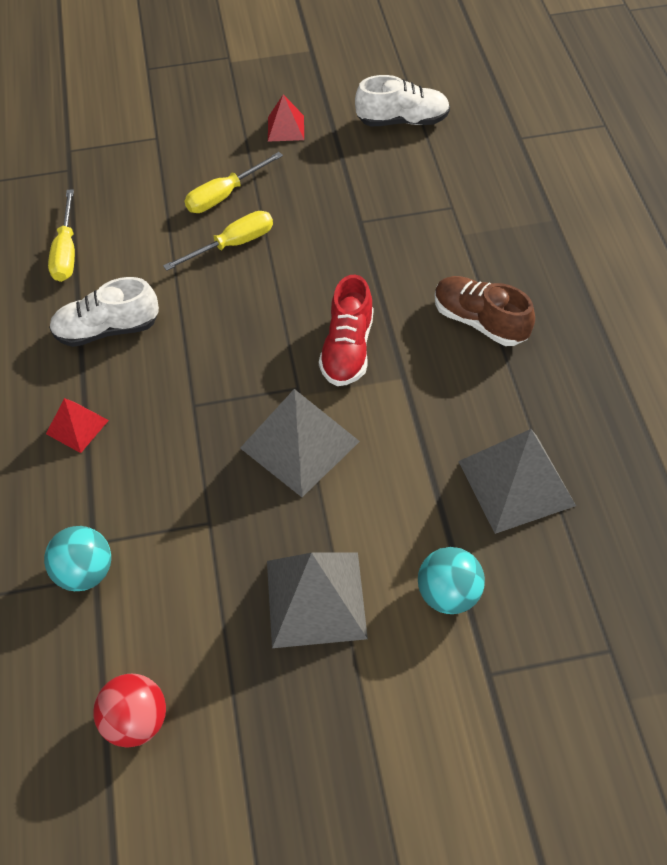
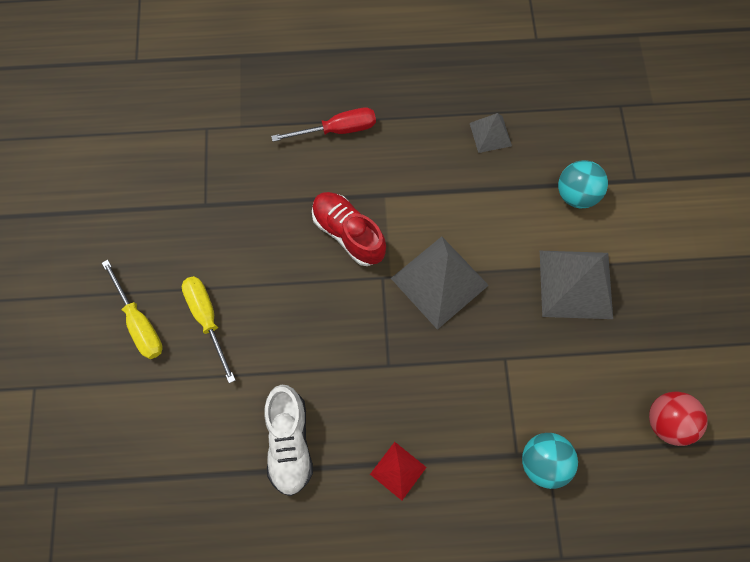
camera: 85 degrees left, 15 degrees up
yellow screwdriver [48,189,75,282] -> none
red pyramid [268,94,304,142] -> none
red shoe [319,275,373,386] -> red shoe turned 150 degrees counterclockwise [312,192,386,266]
white shoe [355,75,450,126] -> none
brown shoe [435,276,535,346] -> red screwdriver [271,108,376,142]
grey pyramid [458,429,576,534] -> grey pyramid [470,113,512,153], size x0.54

